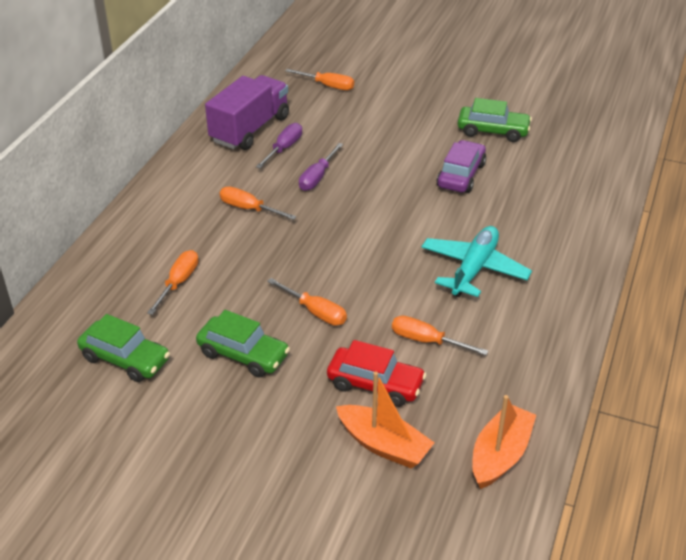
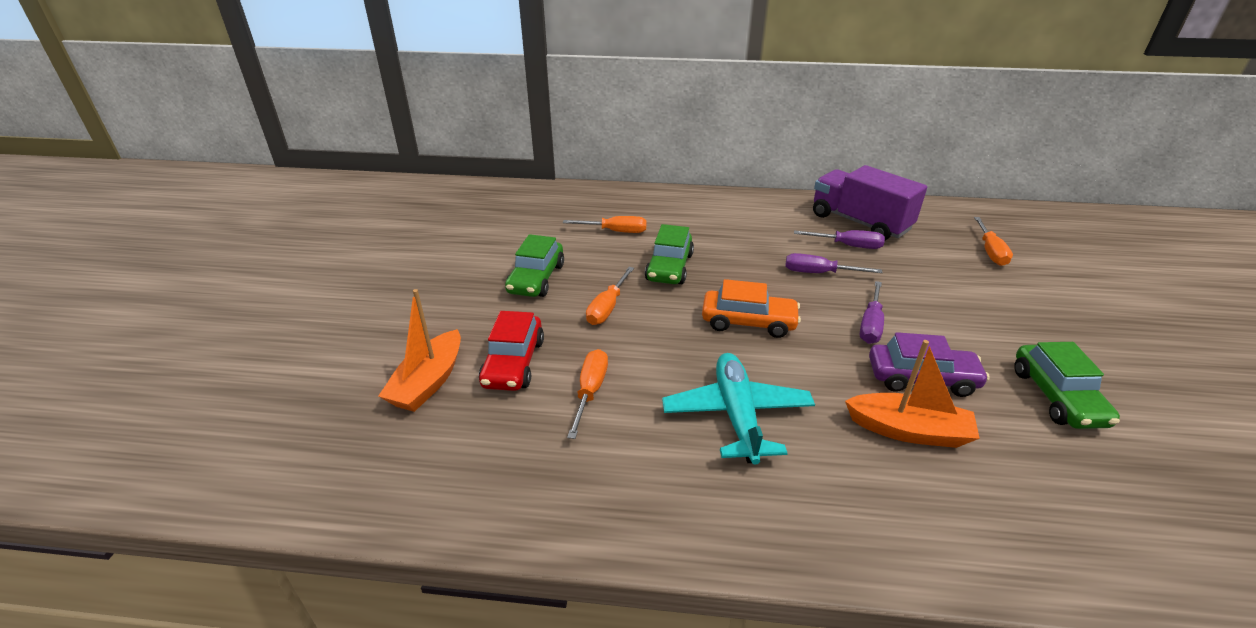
camera: 75 degrees right, 5 degrees down
green car [77,314,170,382] -> green car moved to [645,224,694,284]
purple truck [205,75,289,150] -> purple truck turned 150 degrees counterclockwise [813,165,927,241]
orange screwdriver [220,186,297,220] -> none
turquoise plane [421,226,532,297] -> turquoise plane turned 105 degrees counterclockwise [662,353,815,465]
orange boat [472,395,536,489] -> orange boat moved to [845,340,980,448]
none -> orange car [702,279,801,338]
none -> purple screwdriver [860,281,884,344]

